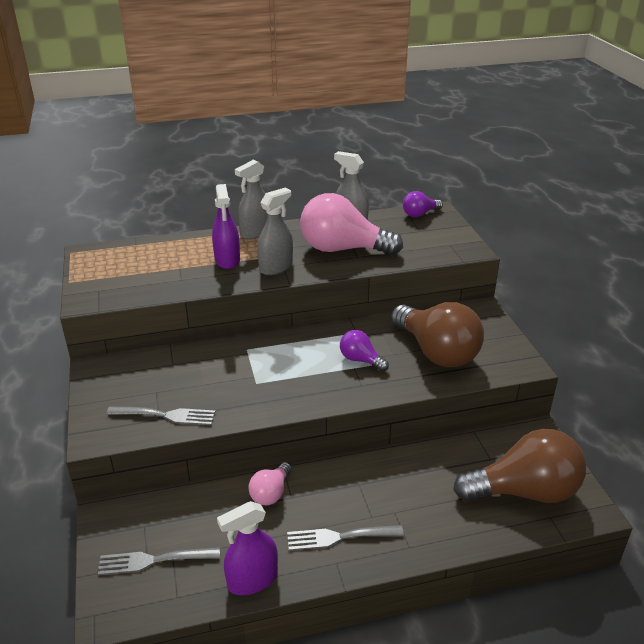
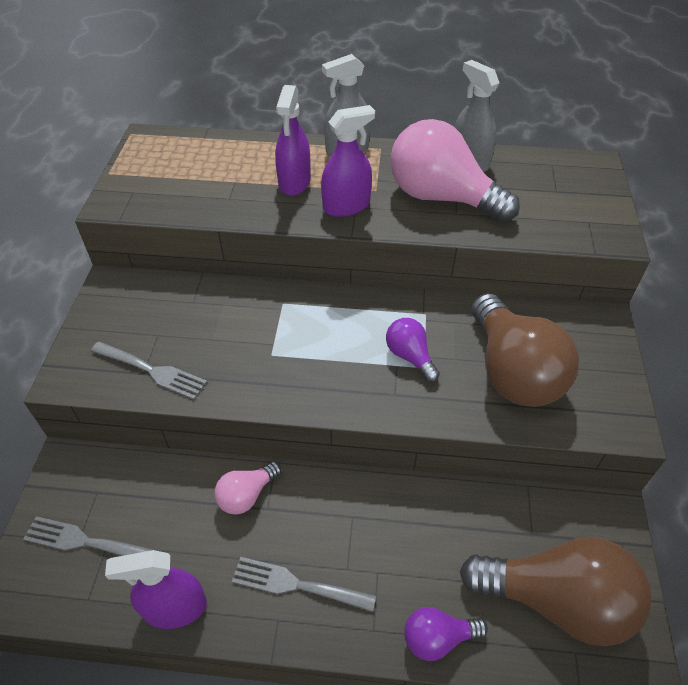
camera: 20 degrees right, 15 degrees up
grey spray bottle [257,188,293,275] -> purple spray bottle [321,105,375,217]
purple light bulb [403,191,443,217] -> purple light bulb moved to [404,607,488,661]

